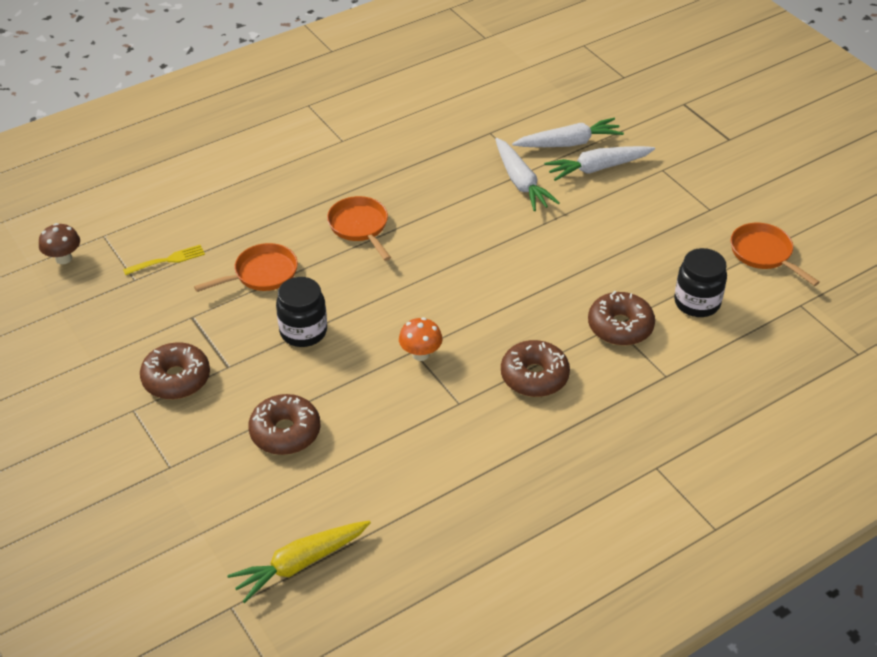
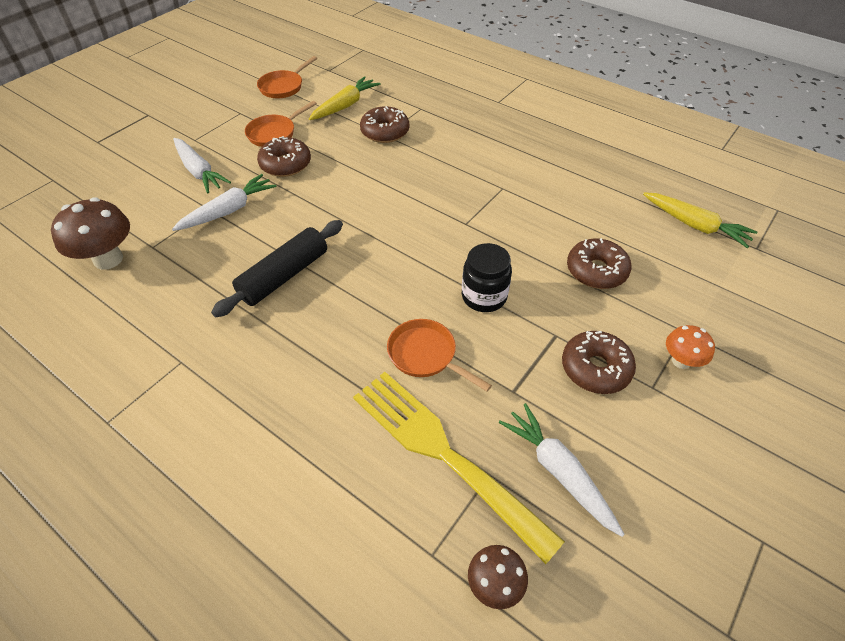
camera: 110 degrees left, 5 degrees up
yellow fork [123,245,205,275] -> yellow fork [353,372,565,564], size x2.49
orange pan [327,196,391,261] -> orange pan moved to [245,101,317,147]
orange mushroom [399,317,443,361] -> orange mushroom moved to [666,325,715,369]
brown donut [501,340,570,397] -> brown donut moved to [257,136,311,177]
white carrot [512,118,624,147] -> white carrot moved to [499,403,625,537]
black jar [674,248,727,317] -> yellow carrot [309,76,381,120]
none -> brown mushroom [51,197,130,270]
none -> black rolling pin [211,220,343,317]

